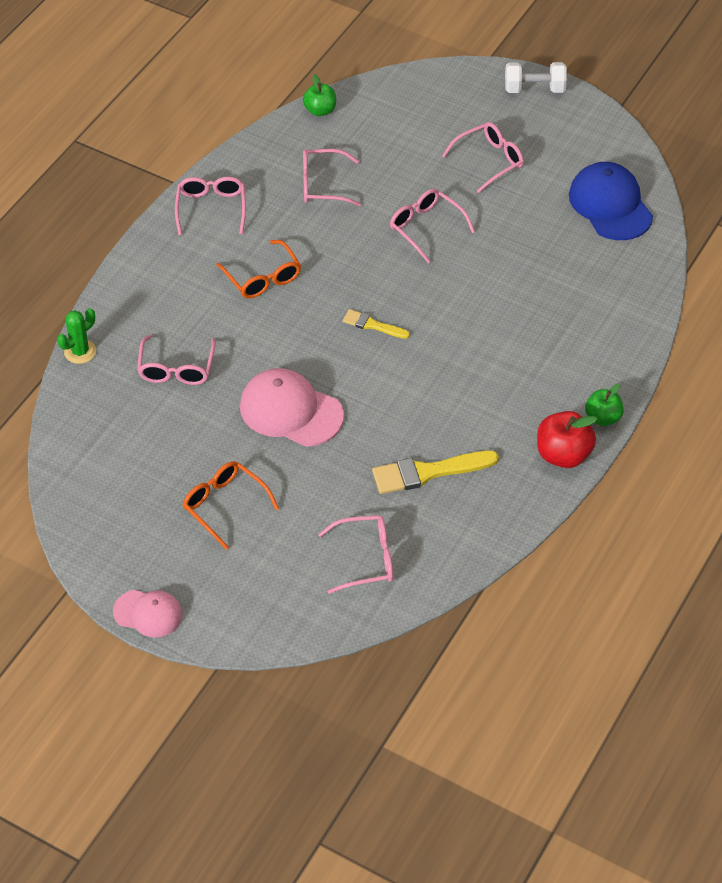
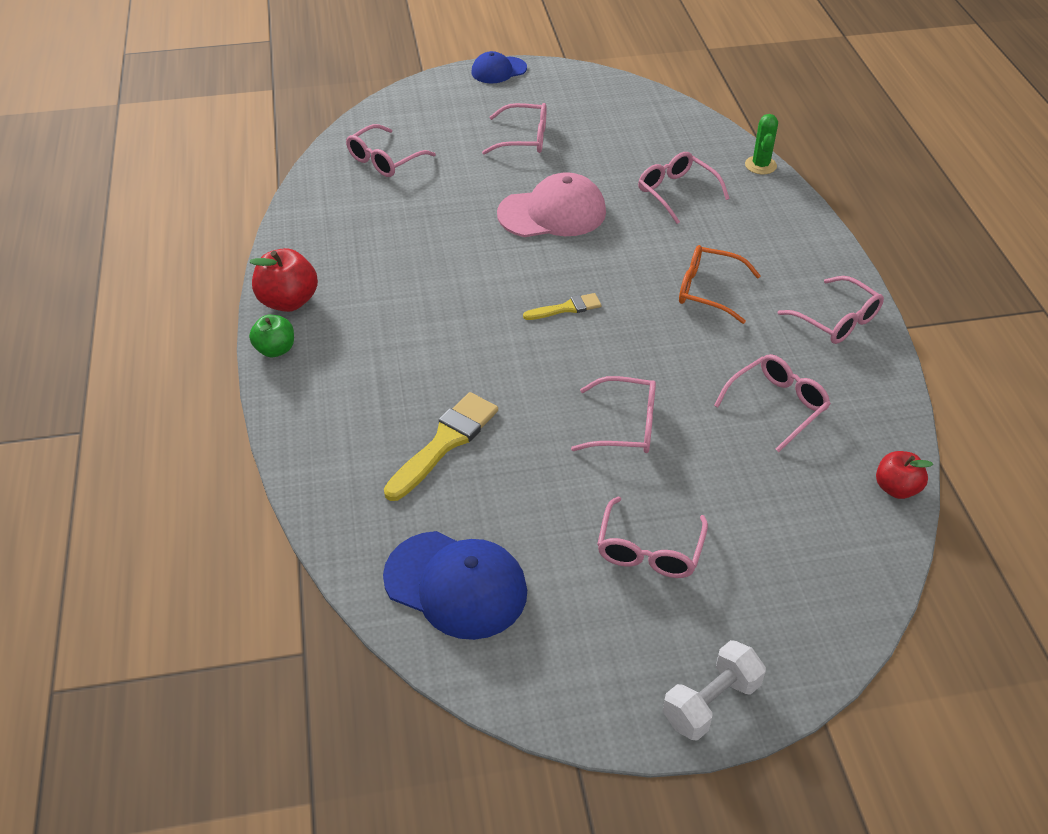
camera: 140 degrees right, 5 degrees down
pink cap [113,590,183,638] -> blue cap [472,51,527,83]
orange glasses [183,461,279,550] -> pink glasses [482,103,547,155]
green apple [303,74,336,116] -> red apple [876,451,933,499]
yellow brush [372,450,499,494] -> yellow brush moved to [384,392,498,501]

